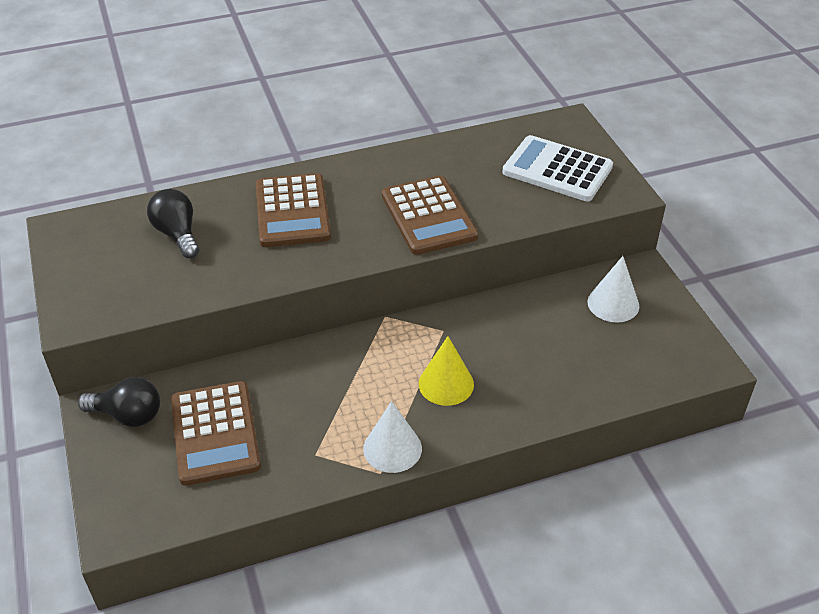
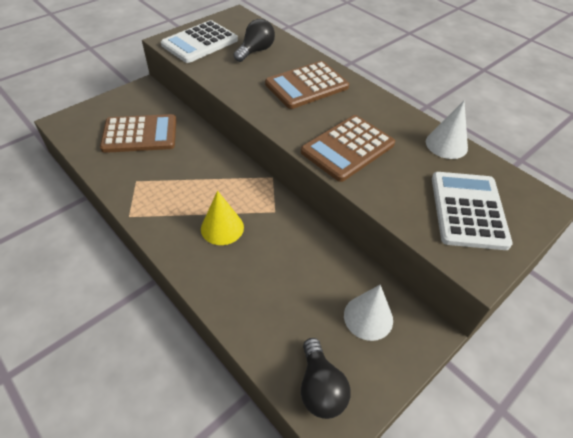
camera: 65 degrees right, 5 degrees up
black light bulb [78,377,160,427] -> black light bulb moved to [301,338,351,419]
brown calculator [171,381,261,486] -> brown calculator turned 150 degrees counterclockwise [100,114,177,153]
white cone [363,401,422,473] -> white cone moved to [426,101,468,159]
none -> white calculator [161,20,238,63]

